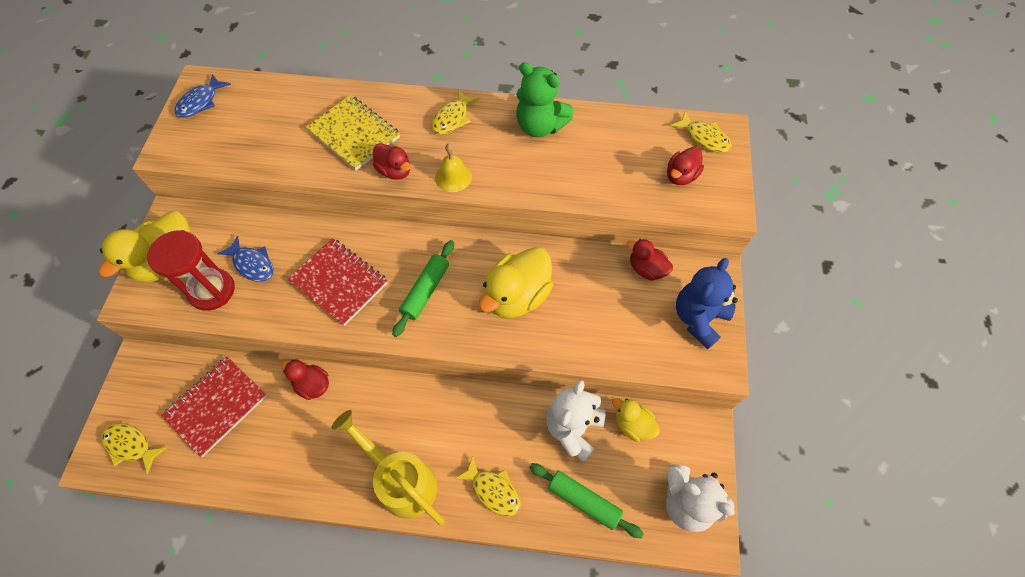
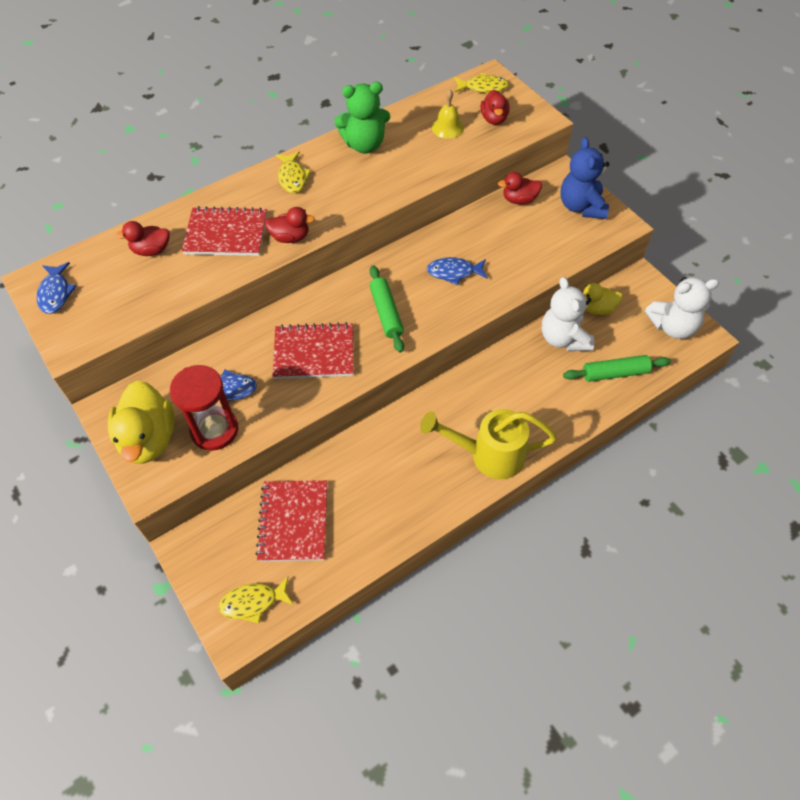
camera: 40 degrees left, 5 degrees down
red duck [281,359,329,400] -> red duck moved to [115,221,170,256]
yellow notebook [306,95,400,170] -> red notebook [182,206,267,256]
yellow bell [435,143,472,192] -> yellow bell moved to [432,89,464,139]
yellow fish [454,455,521,516] -> none
yellow duck [479,247,553,318] -> blue fish [427,257,488,285]

